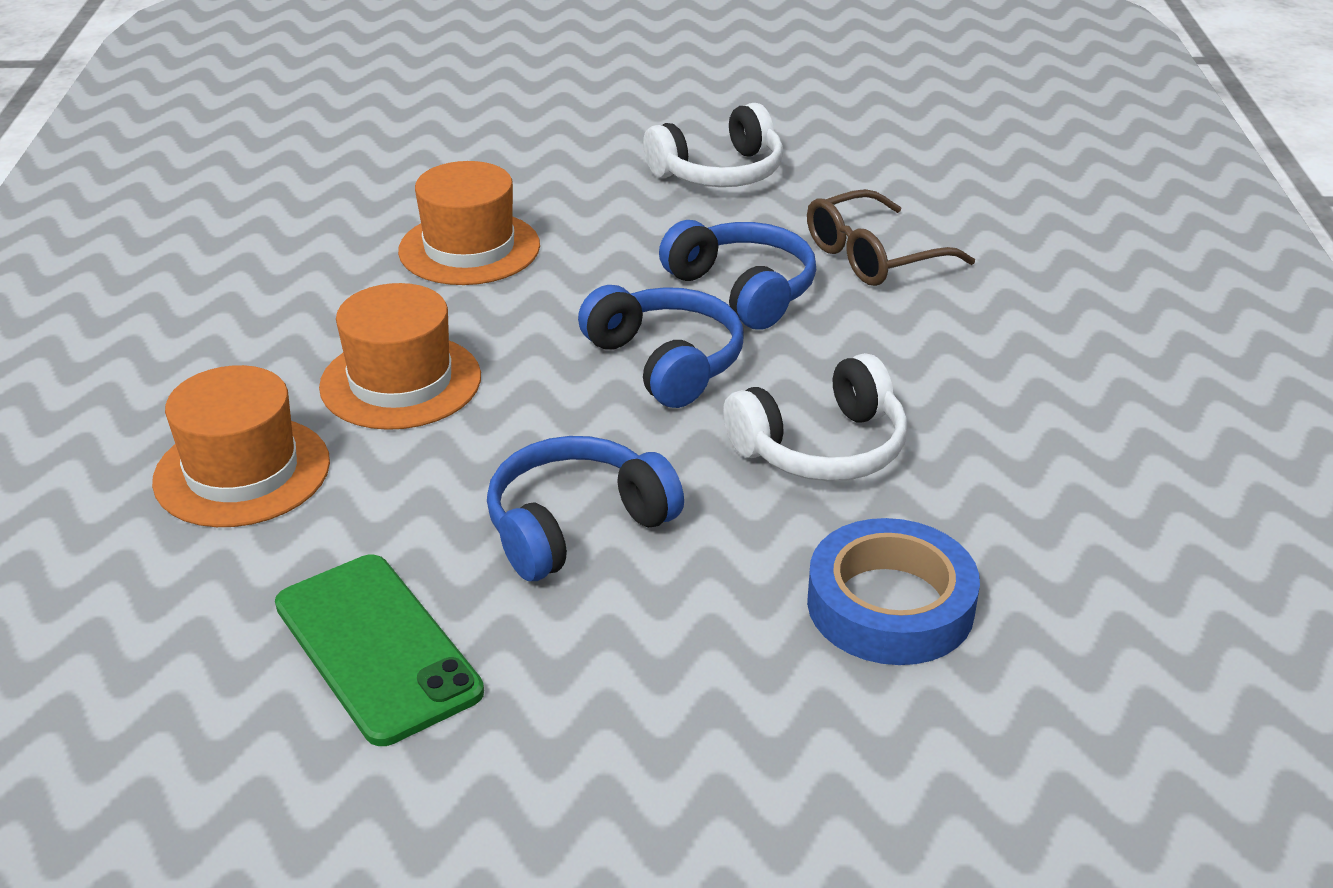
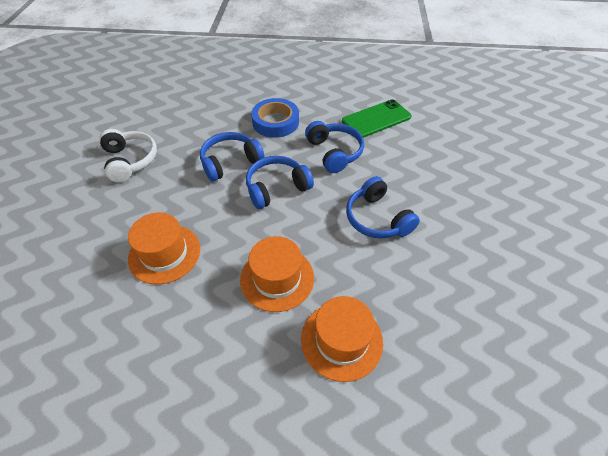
camera: 85 degrees left, 15 degrees up
green phone [275,555,484,746] -> green phone moved to [342,99,411,138]
white headphones [723,353,908,481] -> blue headphones [305,121,364,173]
brown glasses [807,189,975,286] -> none
blue tape [807,518,980,665] -> blue tape moved to [251,98,299,138]

